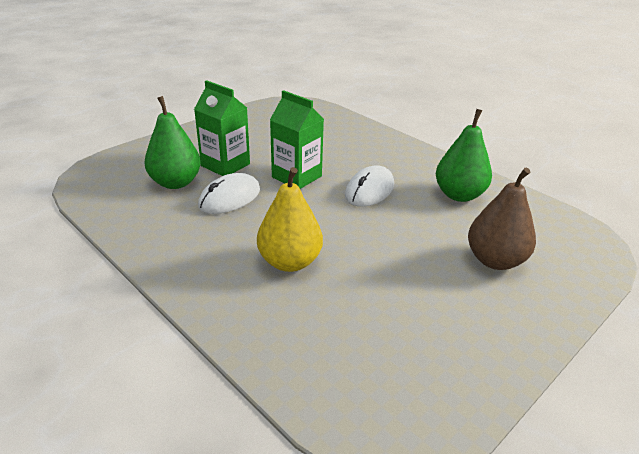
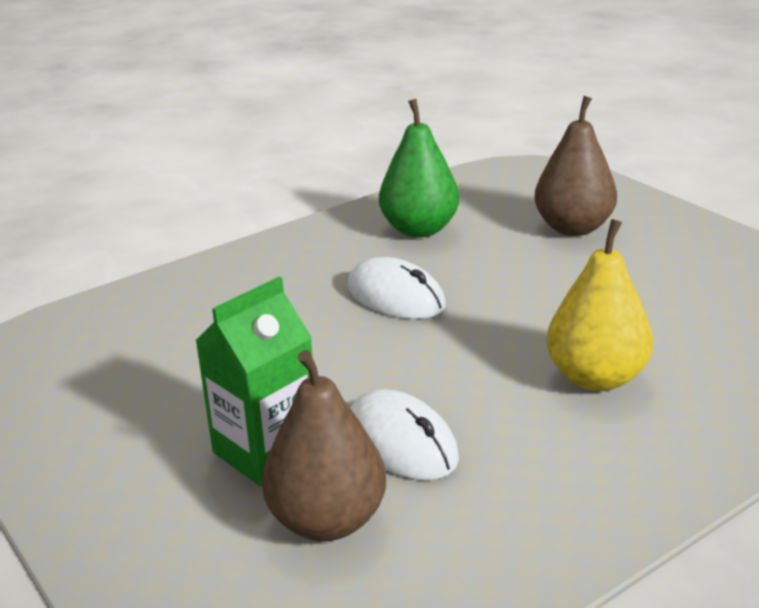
camera: 80 degrees left, 5 degrees down
green pear [145,96,201,189] -> brown pear [262,350,386,541]
green carton [270,90,324,189] -> none

